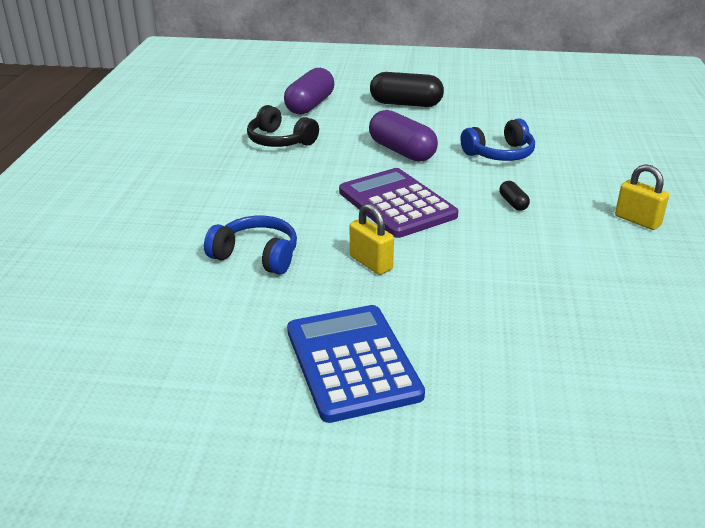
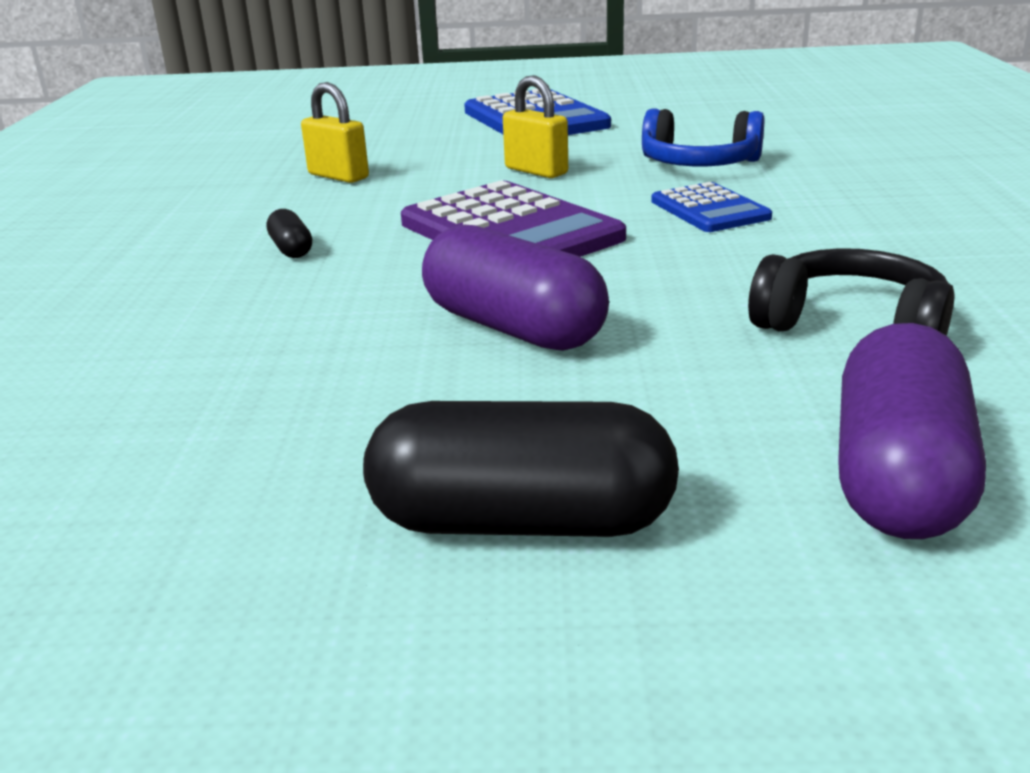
camera: 175 degrees right, 5 degrees down
blue headphones [460,119,535,161] -> none
yellow padlock [615,164,669,230] -> yellow padlock moved to [301,82,369,183]
none -> blue calculator [651,182,772,232]

